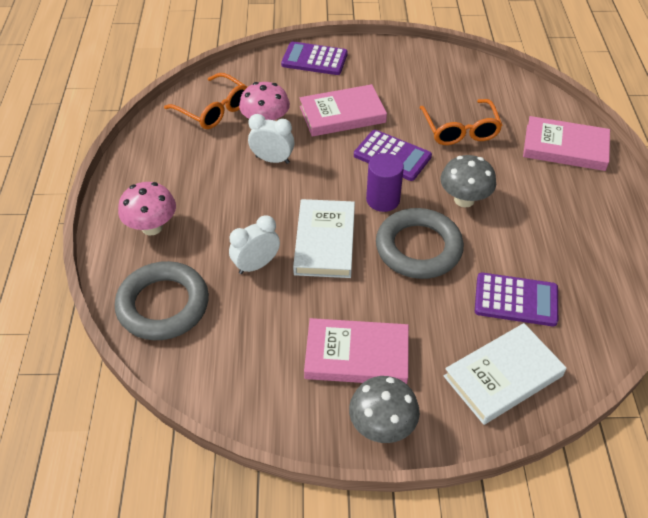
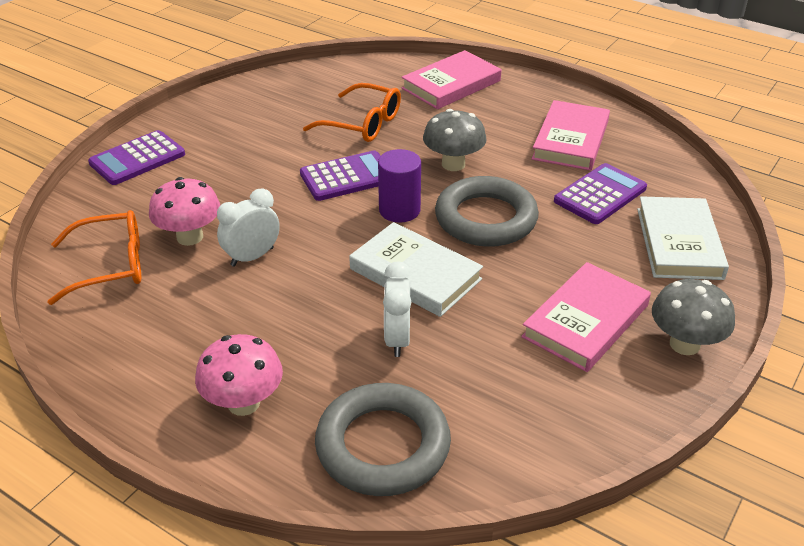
camera: 55 degrees left, 10 degrees down
pink book [300,84,387,137] -> pink book moved to [532,100,610,171]

